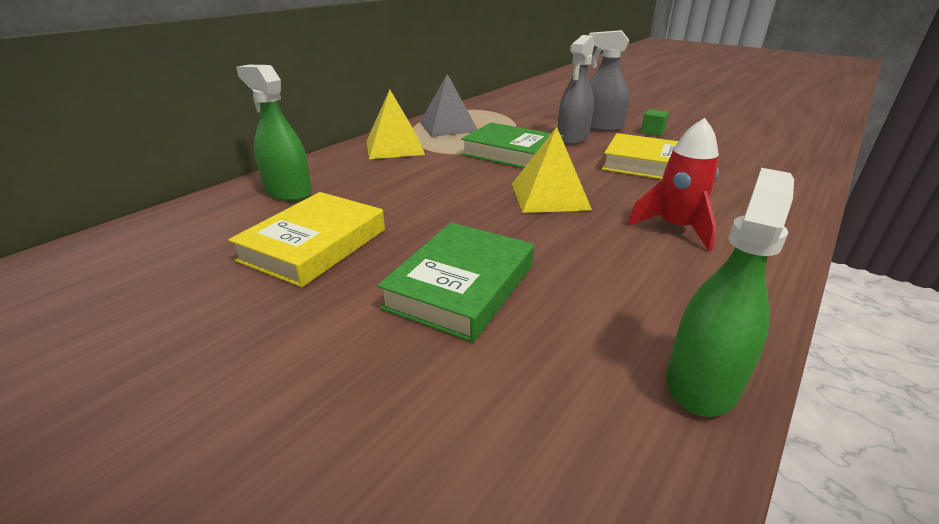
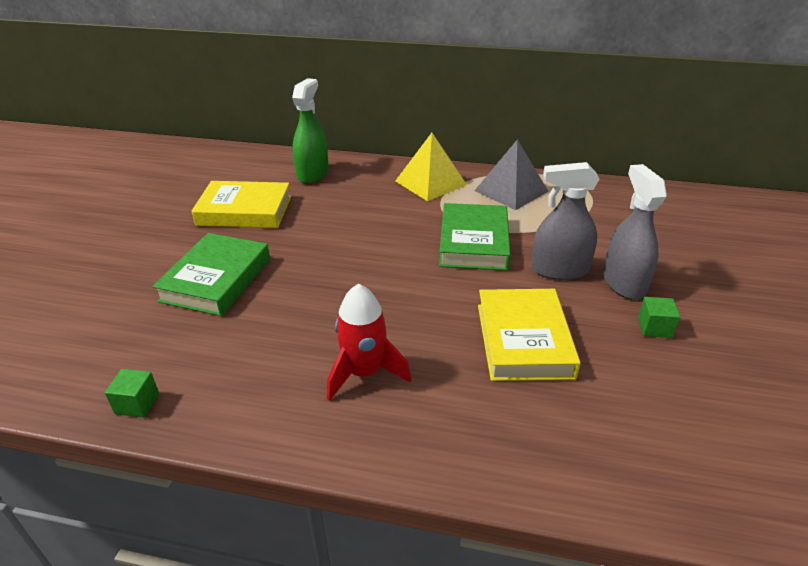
camera: 65 degrees right, 5 degrees up
green book [377,223,534,342] -> green book turned 75 degrees counterclockwise [152,233,270,316]
yellow pyramid [512,127,592,213] -> none
green spray bottle [667,168,794,417] -> green cube [105,369,159,418]

